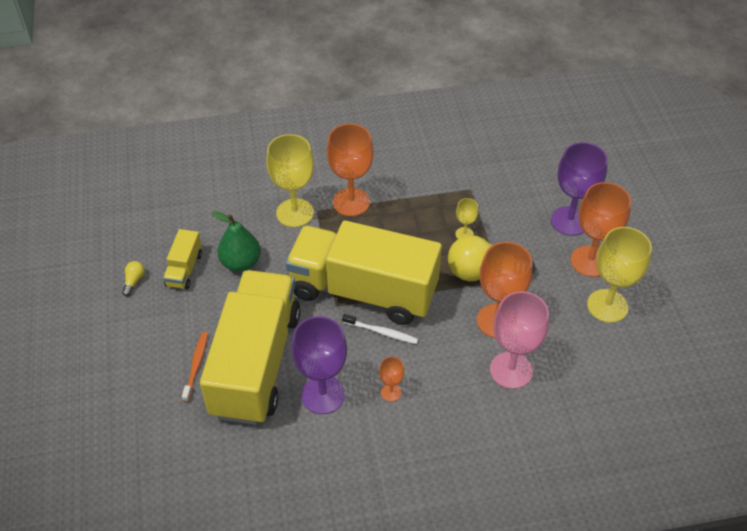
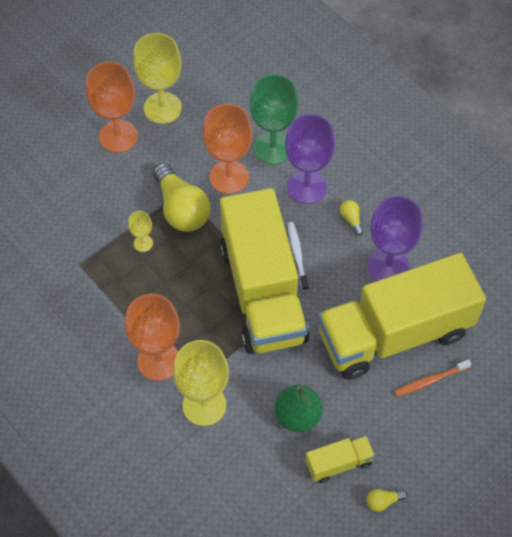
camera: 120 degrees left, 10 degrees up
orange goblet [379,356,404,402] -> yellow light bulb [340,200,363,236]
pink goblet [490,291,549,389] -> green goblet [250,74,299,165]
purple goblet [551,142,608,236] -> purple goblet moved to [285,114,335,204]

